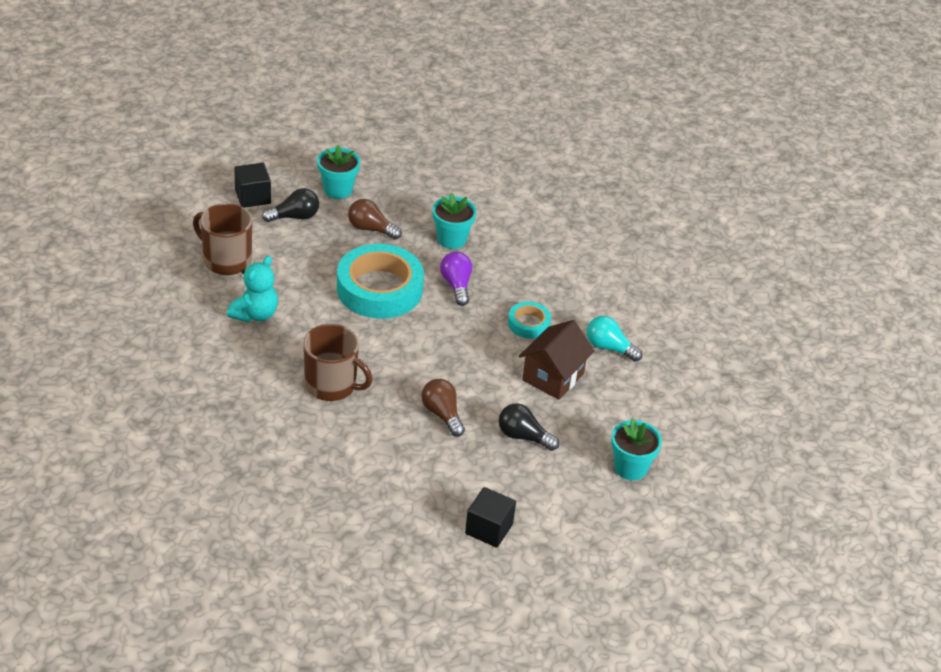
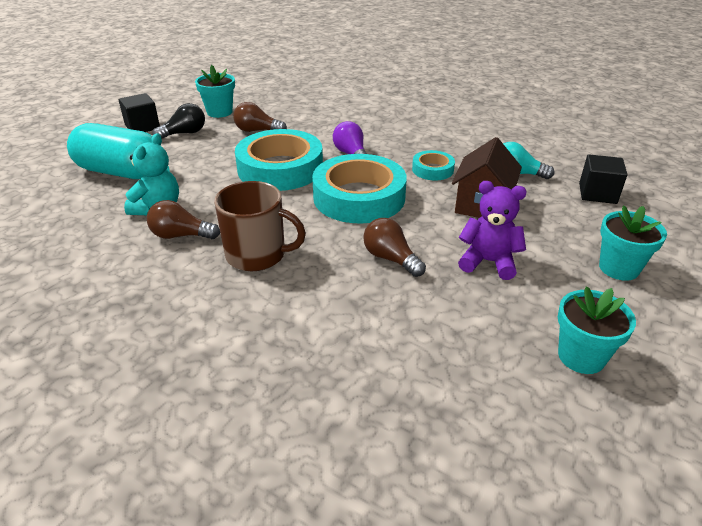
camera: 10 degrees left, 5 degrees down
brown mug [193,203,252,275] -> turquoise capsule [67,123,161,179]
turquoise flower pot [433,193,477,249] -> turquoise flower pot moved to [558,286,636,374]
black cube [465,487,516,548] -> black cube moved to [579,154,627,204]
black light bulb [499,403,559,451] -> purple teddy bear [458,181,527,280]
none -> brown light bulb [147,200,220,239]
none -> turquoise tape [312,154,407,224]

